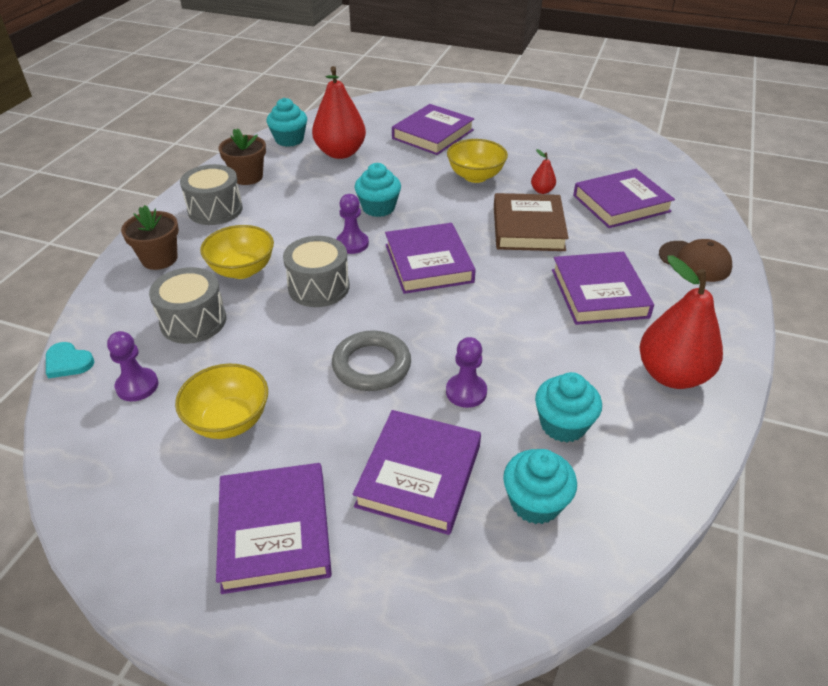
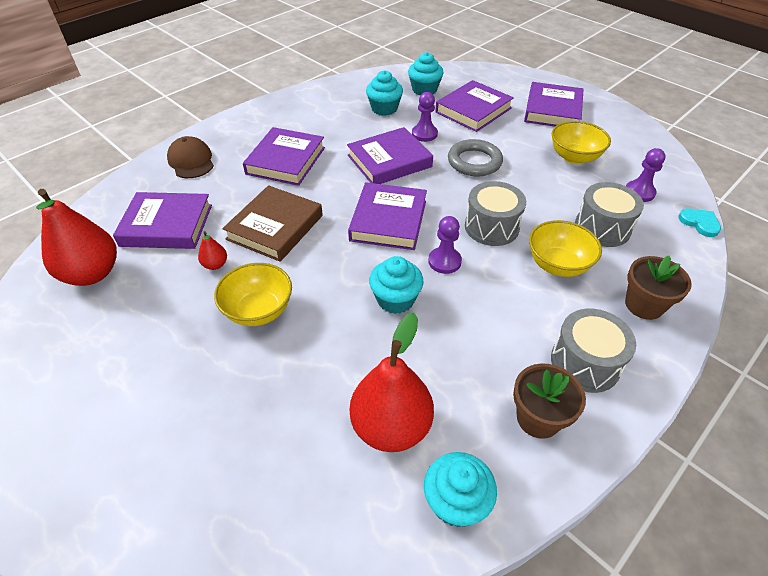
camera: 155 degrees left, 5 degrees up
purple book [392,104,474,155] -> purple book moved to [347,127,433,184]
red pear [639,256,723,389] -> red pear moved to [36,189,117,286]

